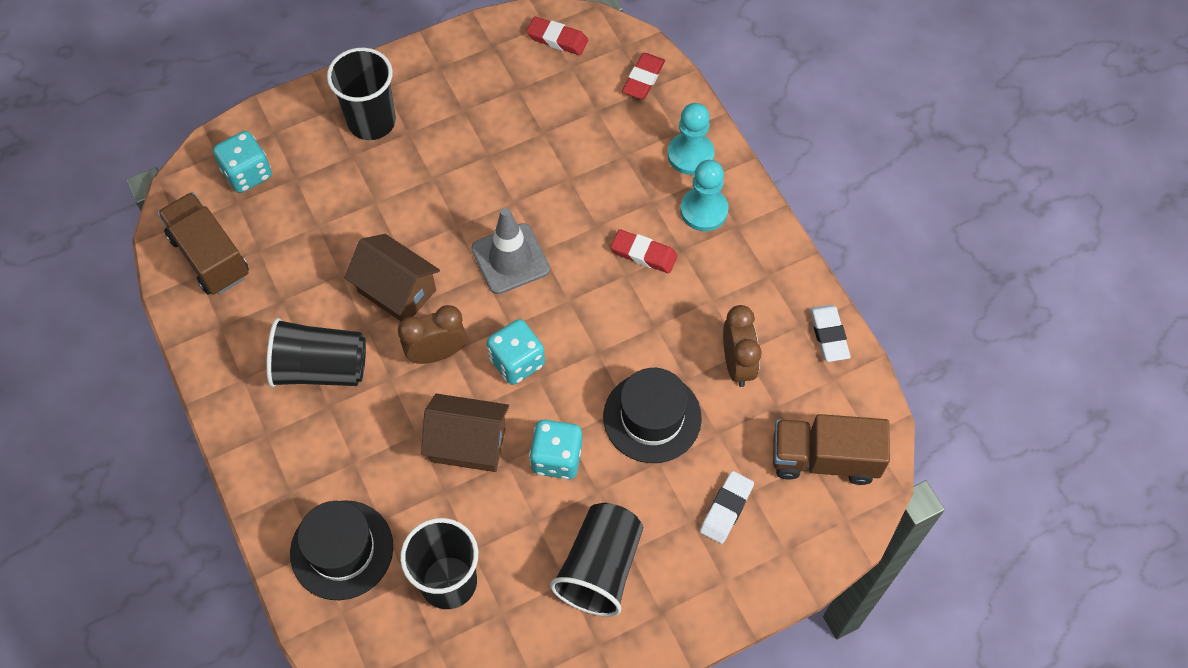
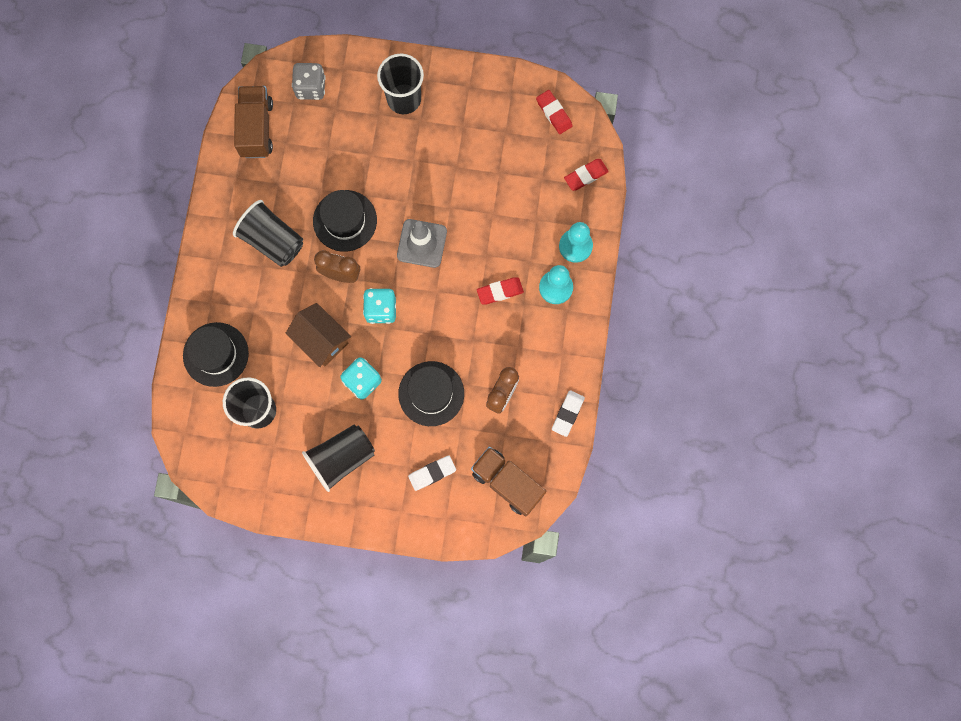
camera: 35 degrees right, 15 degrees up
turquoise dice [213,131,272,193] -> grey dice [292,63,326,100]
brown house [345,234,440,321] -> black hat [313,190,377,252]
red eraser [611,229,678,273] -> red eraser turned 75 degrees counterclockwise [477,277,524,304]

